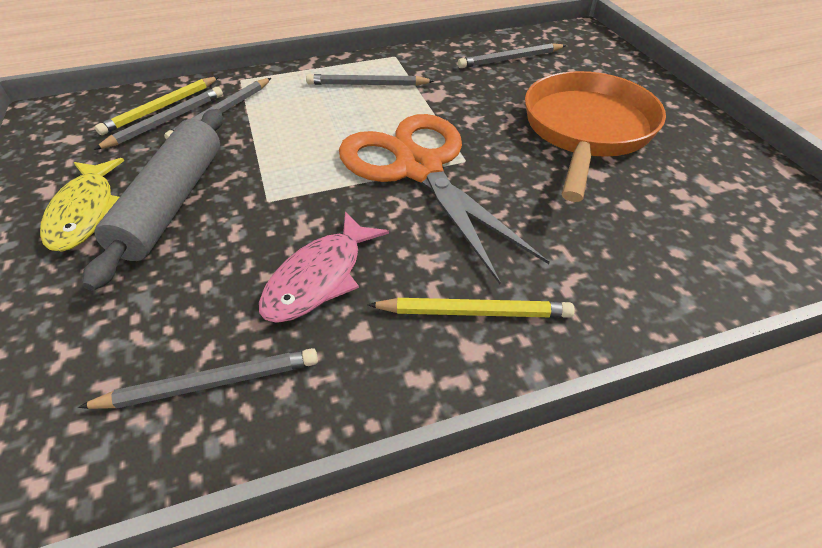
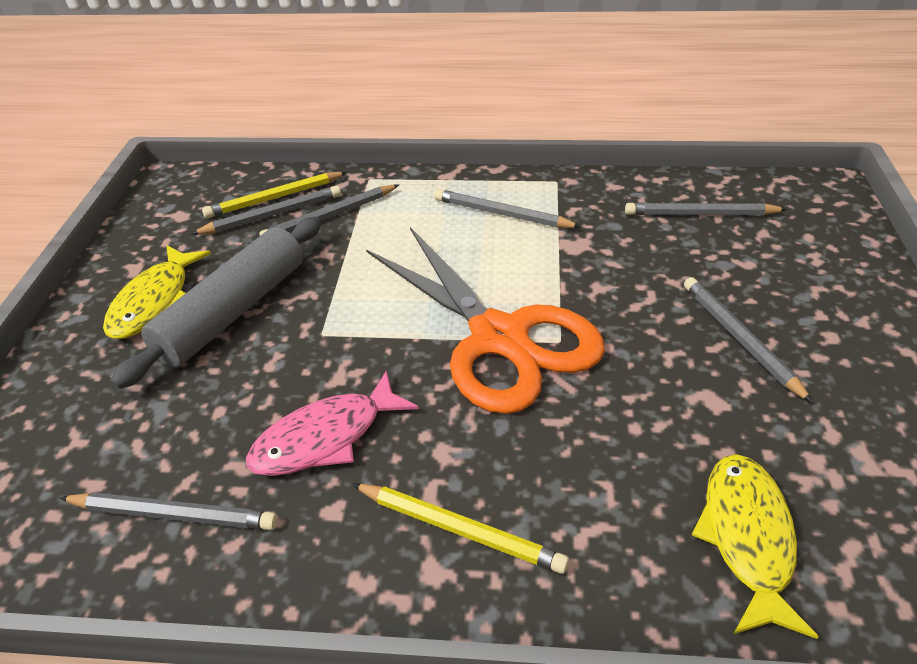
camera: 25 degrees right, 5 degrees down
orange scissors [339,114,550,284] -> orange scissors turned 150 degrees clockwise [366,227,605,414]
orange pan [525,71,666,202] -> grey pencil [684,277,813,403]
none -> yellow fish [692,454,819,639]

